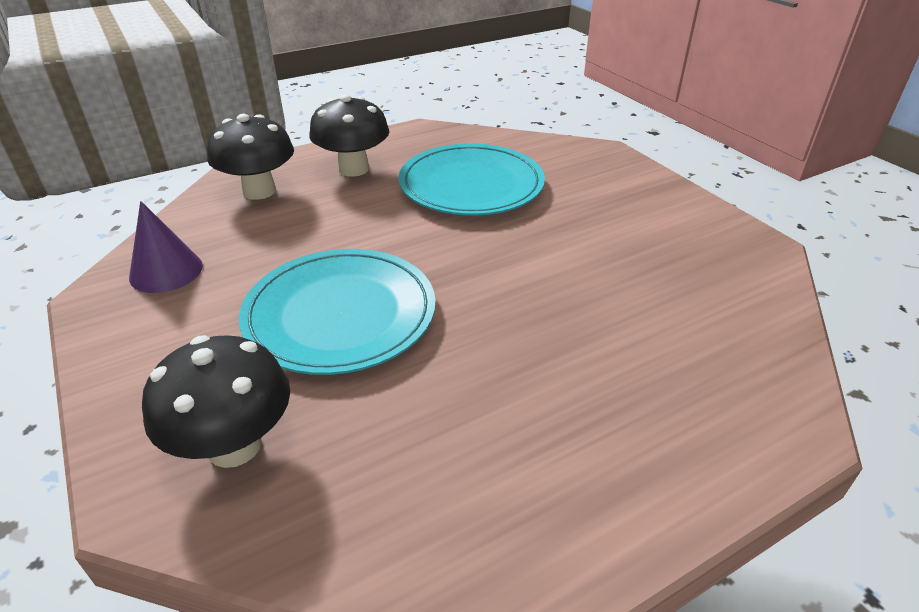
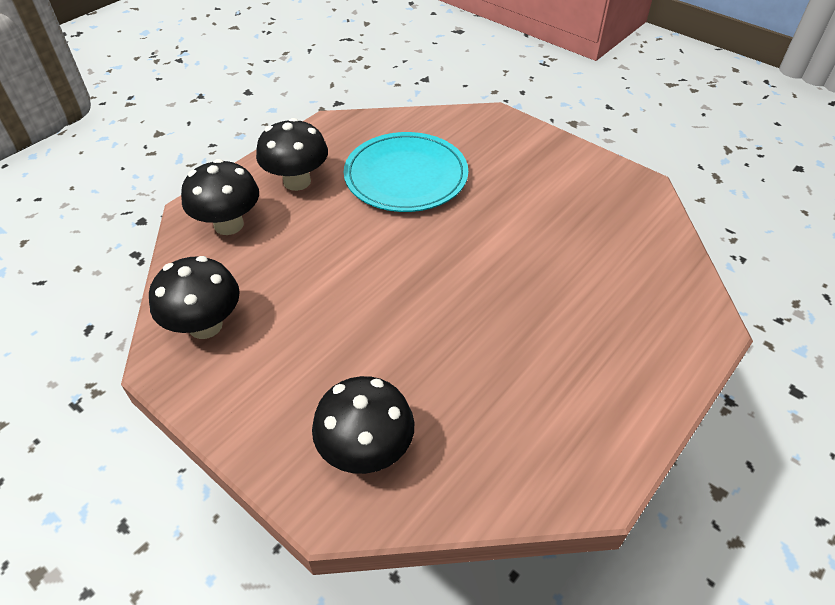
camera: 20 degrees left, 10 degrees up
purple cone [129,201,203,293] -> black mushroom [149,256,240,339]
turquoise plate [239,249,436,375] -> none

